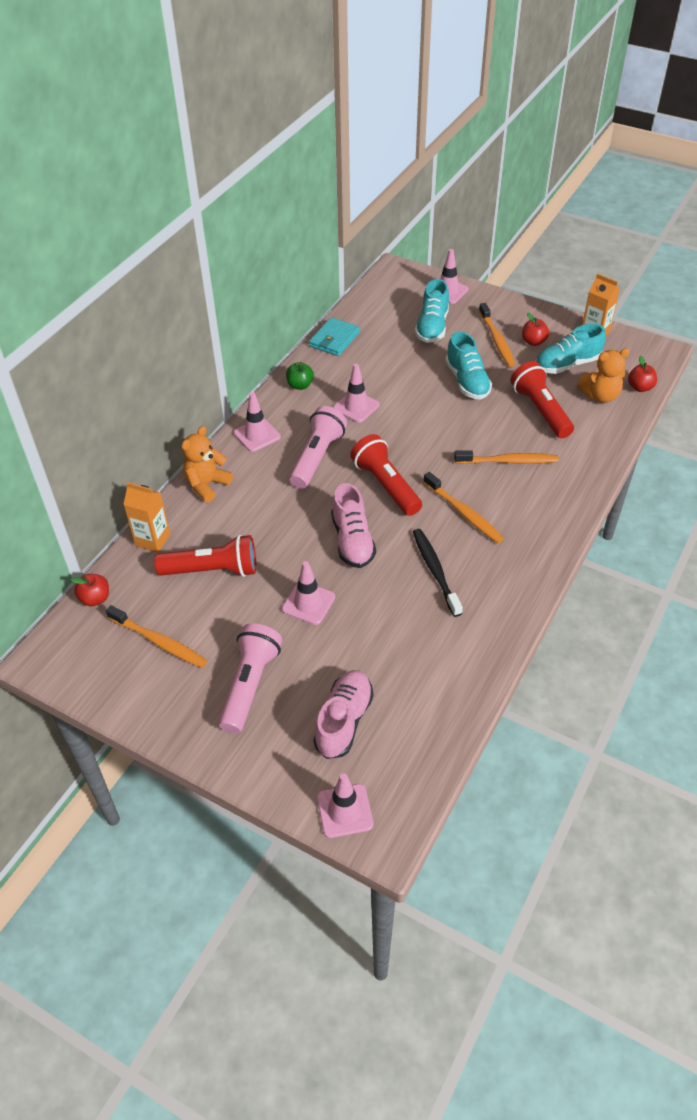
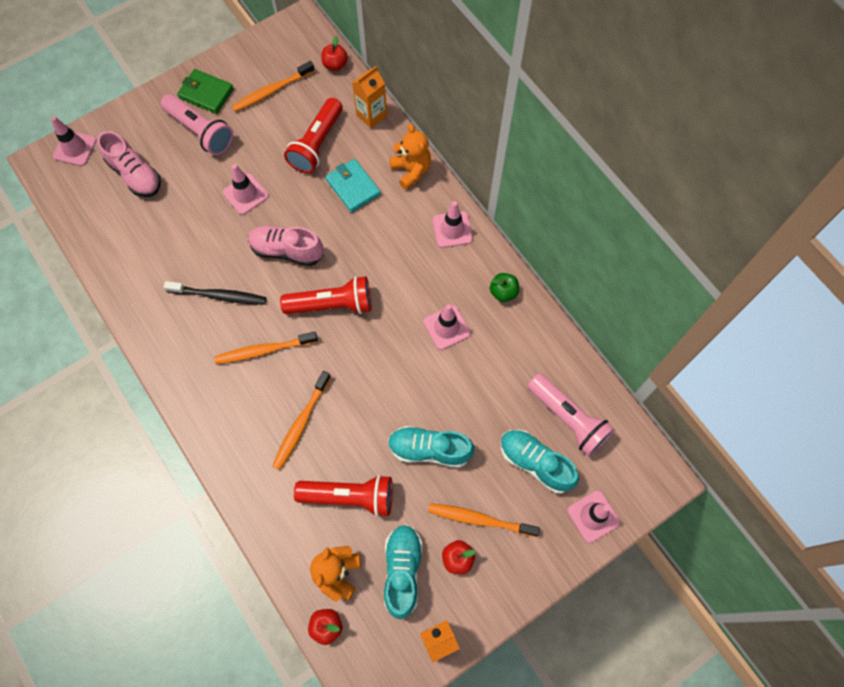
camera: 115 degrees right, 20 degrees up
pink flashlight [289,406,347,489] -> pink flashlight moved to [528,373,615,456]
turquoise wallet [309,317,360,356] -> turquoise wallet moved to [326,159,381,212]
none -> green wallet [177,69,234,114]

